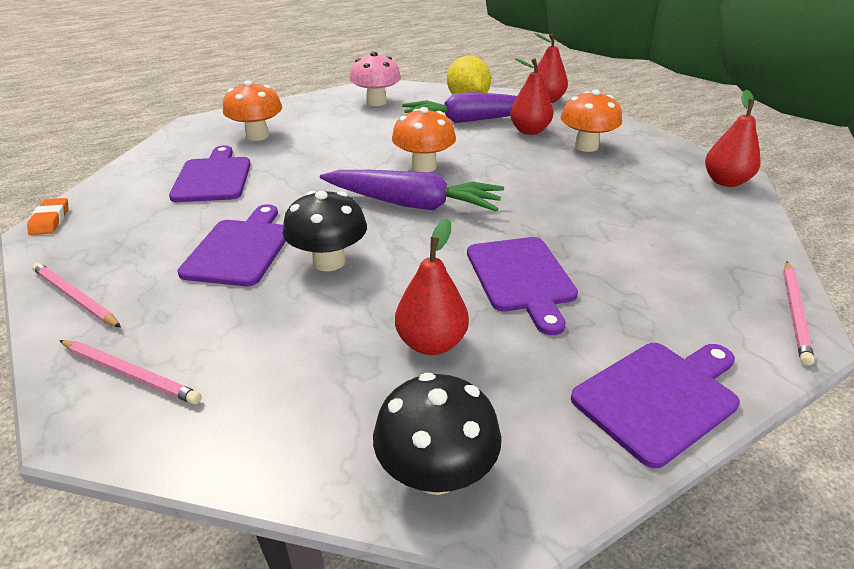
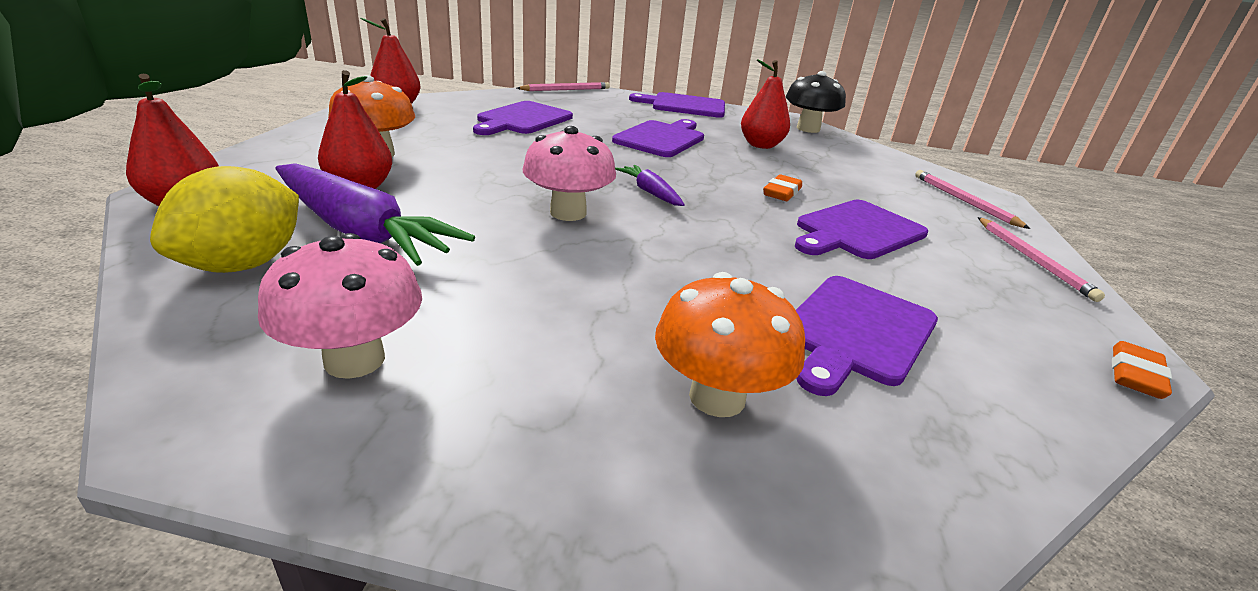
camera: 140 degrees left, 5 degrees down
black mushroom [283,190,367,271] -> orange eraser [763,174,802,201]
purple carrot [320,170,504,212] -> purple carrot [615,165,685,206], size x0.48
orange mushroom [392,107,456,172] -> pink mushroom [523,126,616,221]
none -> purple cutting board [473,101,573,135]

